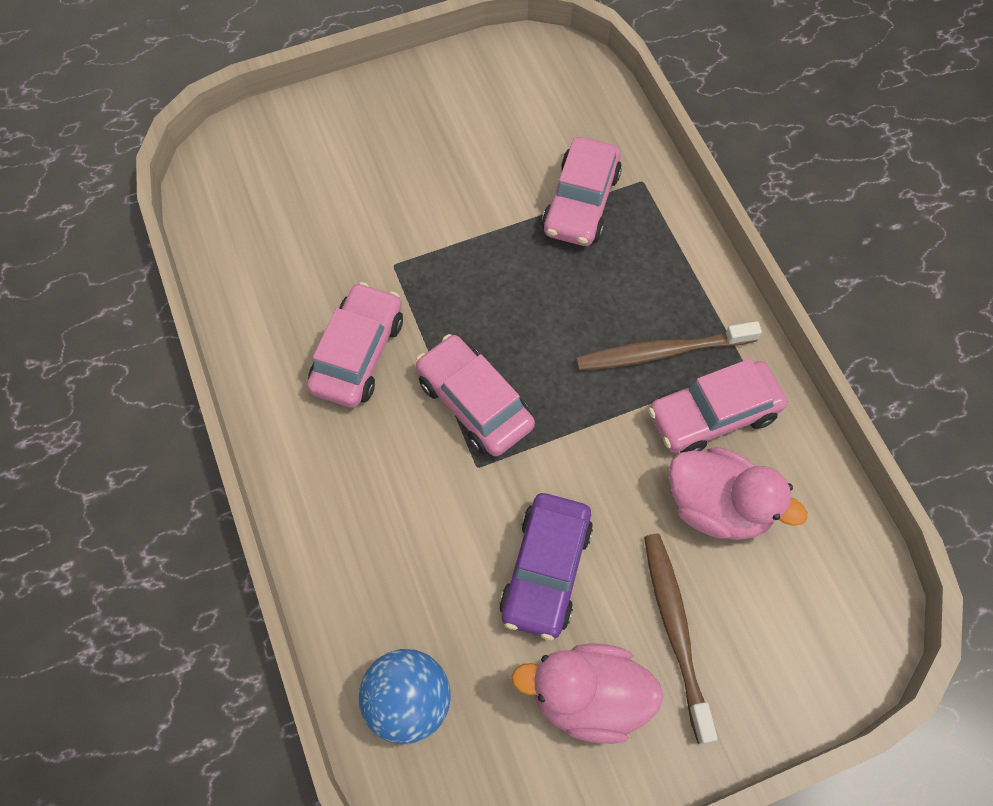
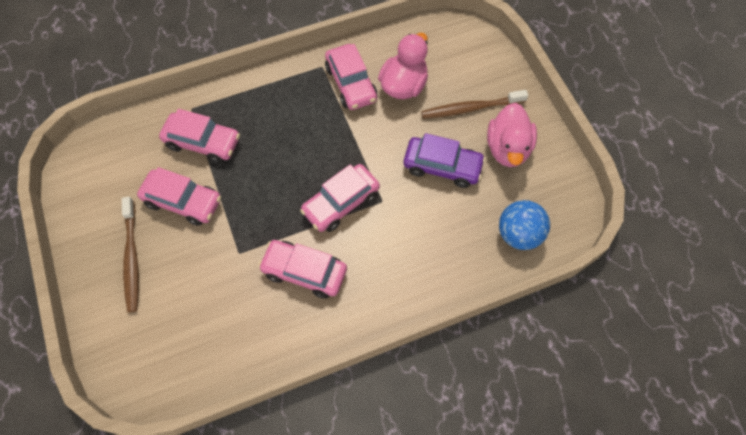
camera: 90 degrees left, 0 degrees up
brown toothbrush [576,321,762,371] -> brown toothbrush moved to [122,197,139,313]
none -> pink car [137,167,221,226]

